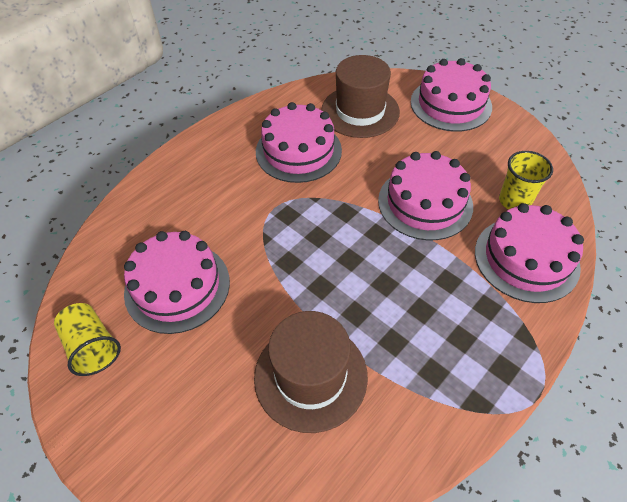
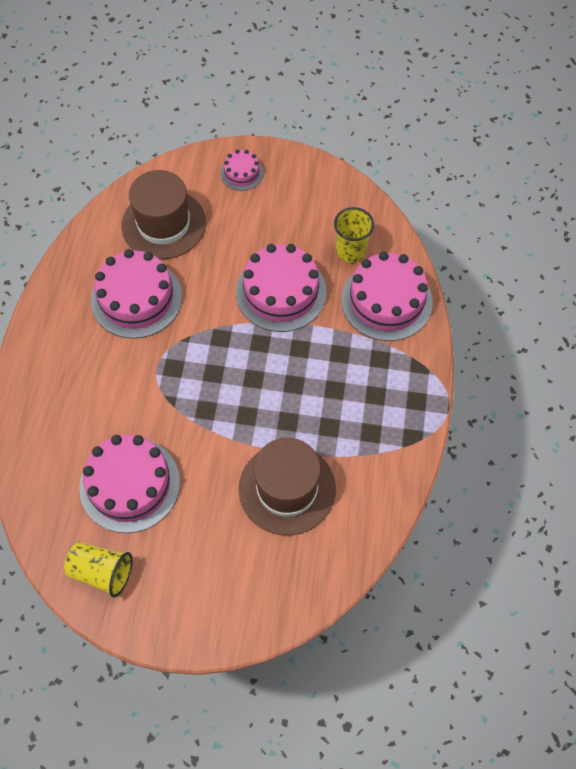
camera: 35 degrees left, 10 degrees up
pink cake [411,58,492,132] -> pink cake [221,149,263,191], size x0.50

